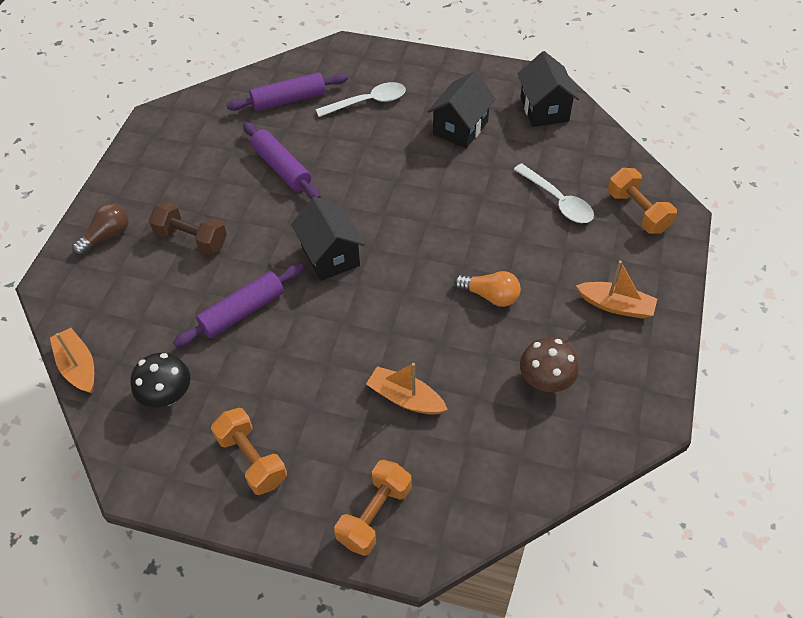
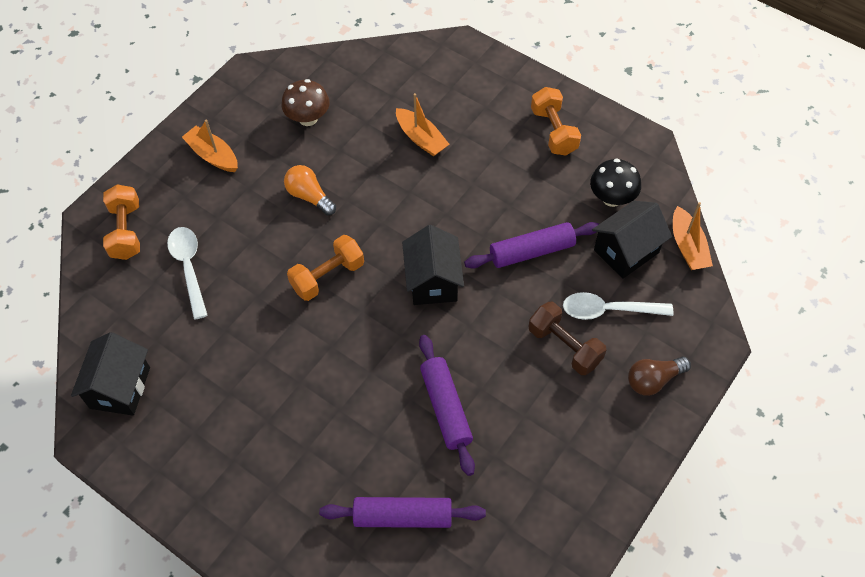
camera: 160 degrees left, 5 degrees up
white spoon [316,82,406,117] -> white spoon moved to [563,292,673,320]
orange dumbbell [334,460,412,556] -> orange dumbbell moved to [287,235,364,301]
black house [427,71,496,148] -> black house moved to [592,201,672,279]

